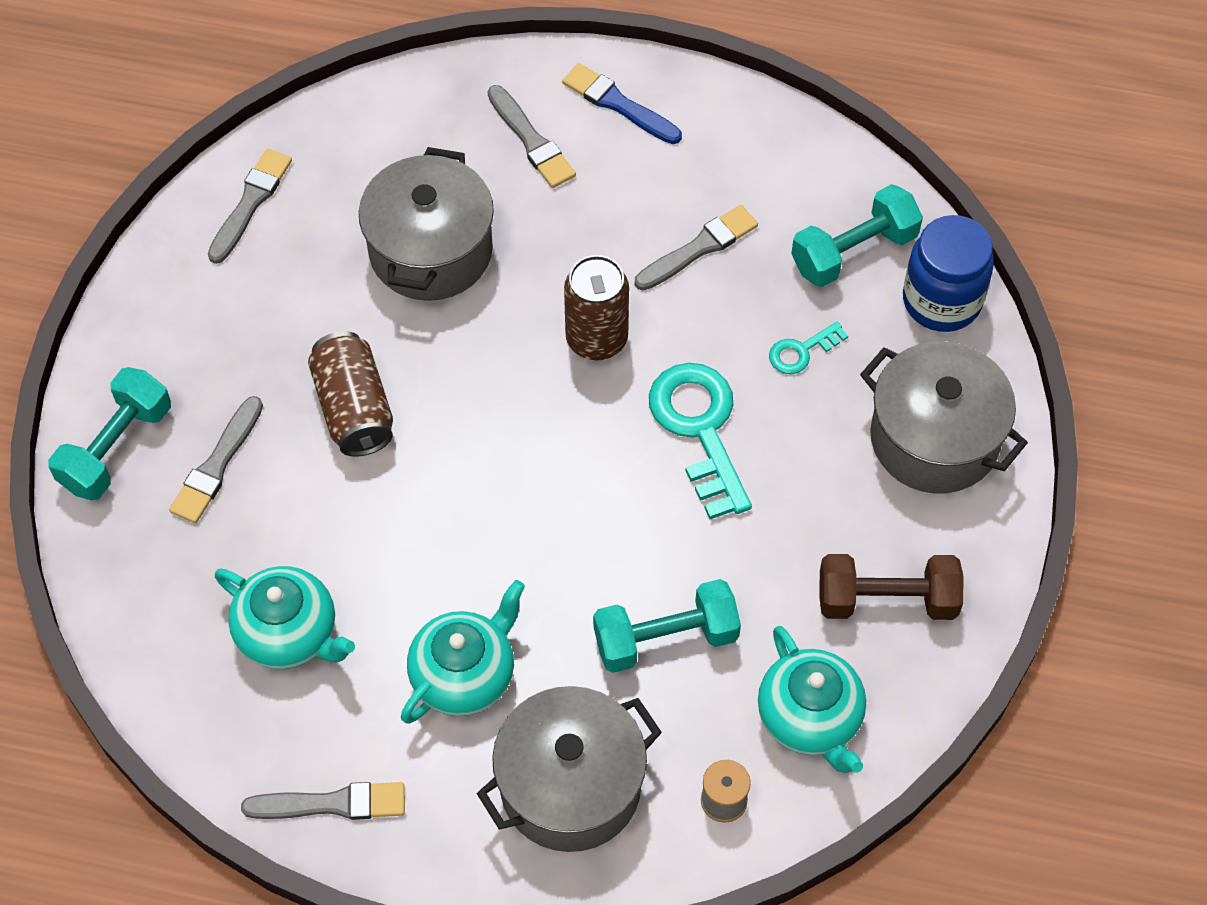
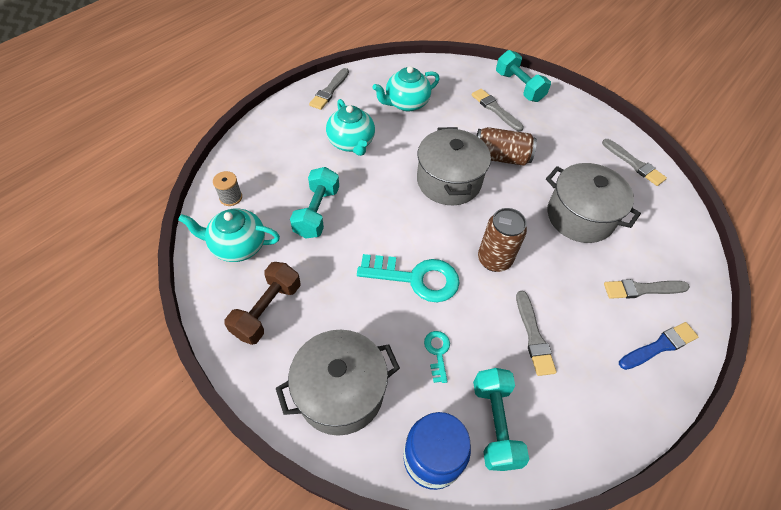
camera: 115 degrees right, 5 degrees down
grey pot [476,686,662,852] -> grey pot moved to [417,127,491,205]

